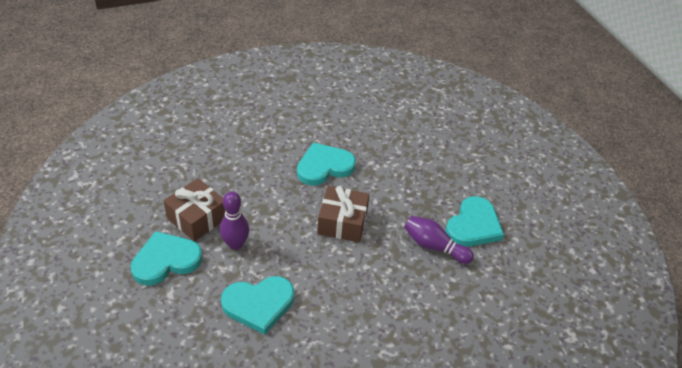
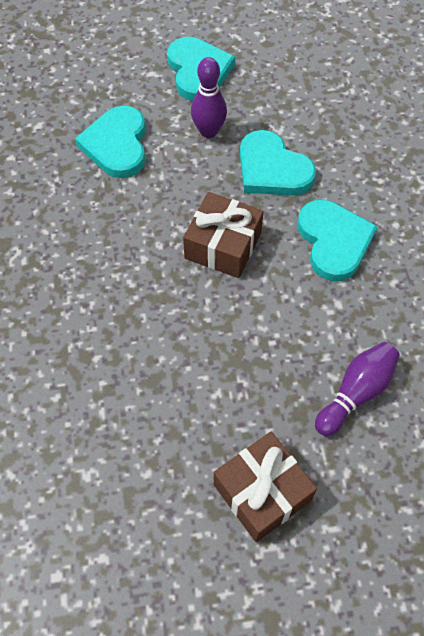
camera: 105 degrees right, 15 degrees up
brown gift [163,178,226,242] -> brown gift moved to [214,431,317,542]
purple bowling pin [404,216,474,264] -> purple bowling pin moved to [315,342,400,436]
turquoise heart [445,196,504,247] -> turquoise heart moved to [240,130,316,196]

